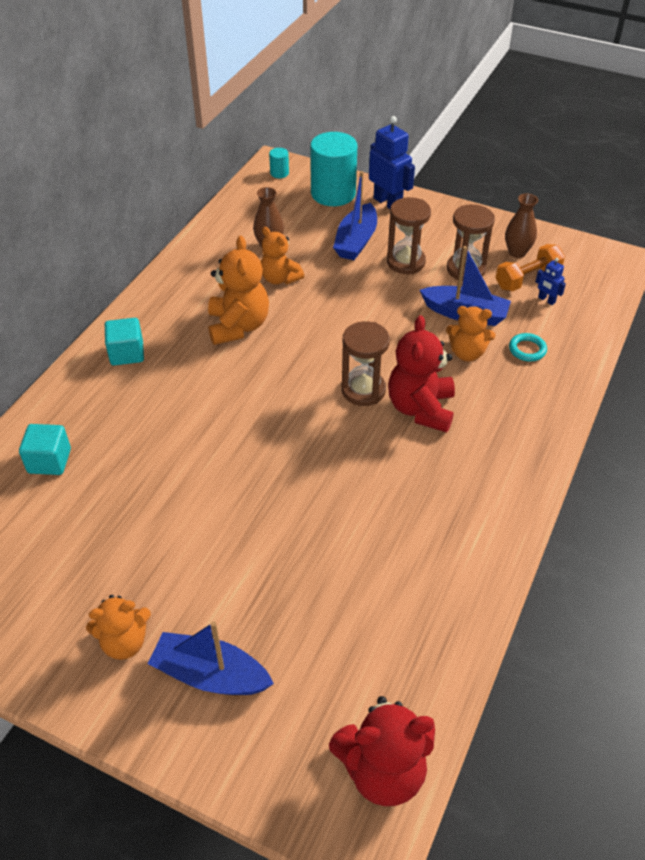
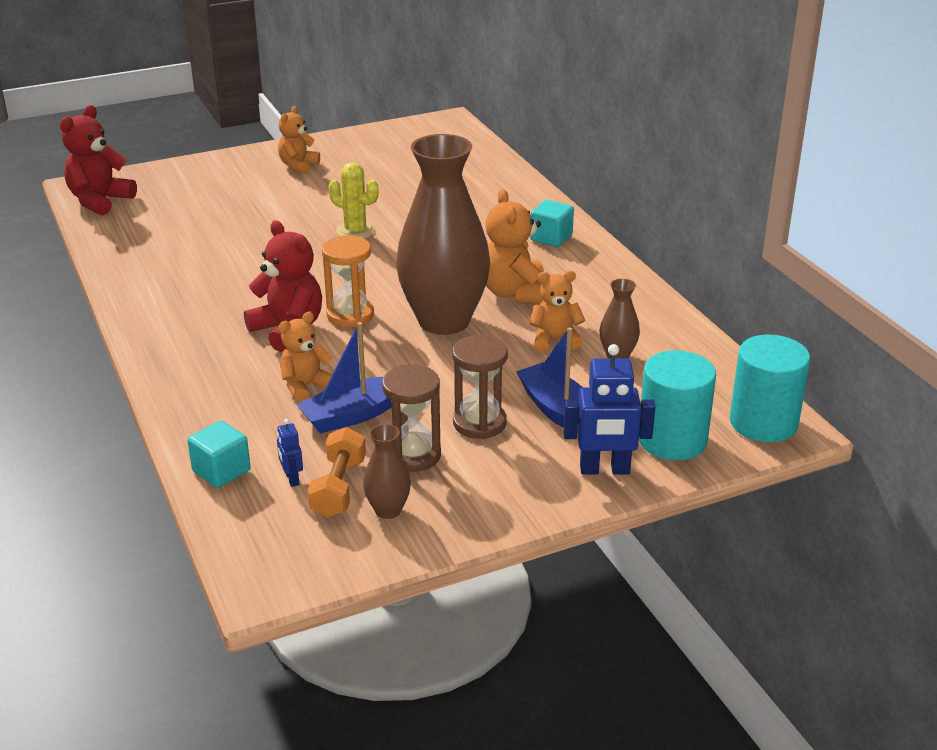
camera: 130 degrees right, 15 degrees down
turquoise cube [19,424,71,475] -> turquoise cube moved to [188,420,251,488]
blue boat [148,621,274,695] -> none
orange teddy bear [208,236,269,345] -> orange teddy bear turned 45 degrees clockwise [485,189,544,304]
turquoise cylinder [269,148,289,178] -> turquoise cylinder [730,335,810,442], size x2.33
brown hourglass [341,321,390,406] -> orange hourglass [322,235,374,327]
turquoise ring [509,333,547,362] -> none
blue robot [535,258,566,305] -> blue robot turned 105 degrees counterclockwise [277,419,303,487]
none -> yellow cactus [328,163,378,239]
none -> brown vase [396,134,490,335]

